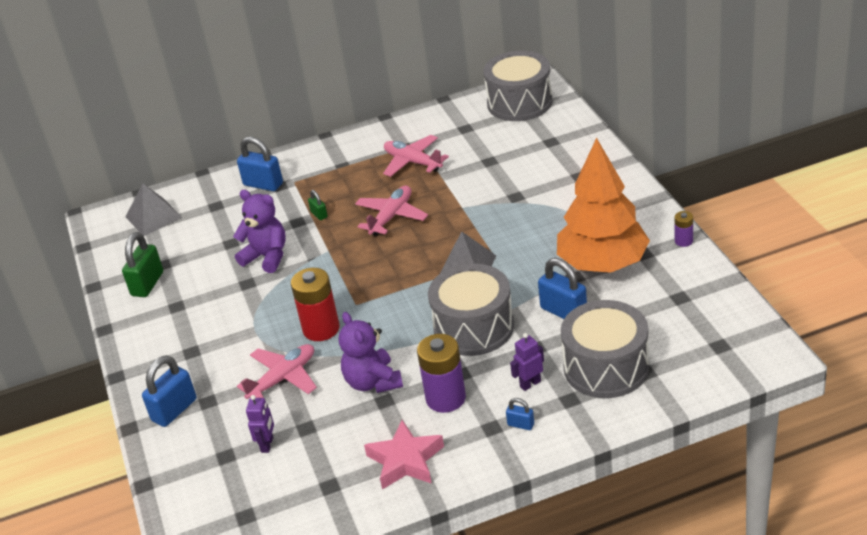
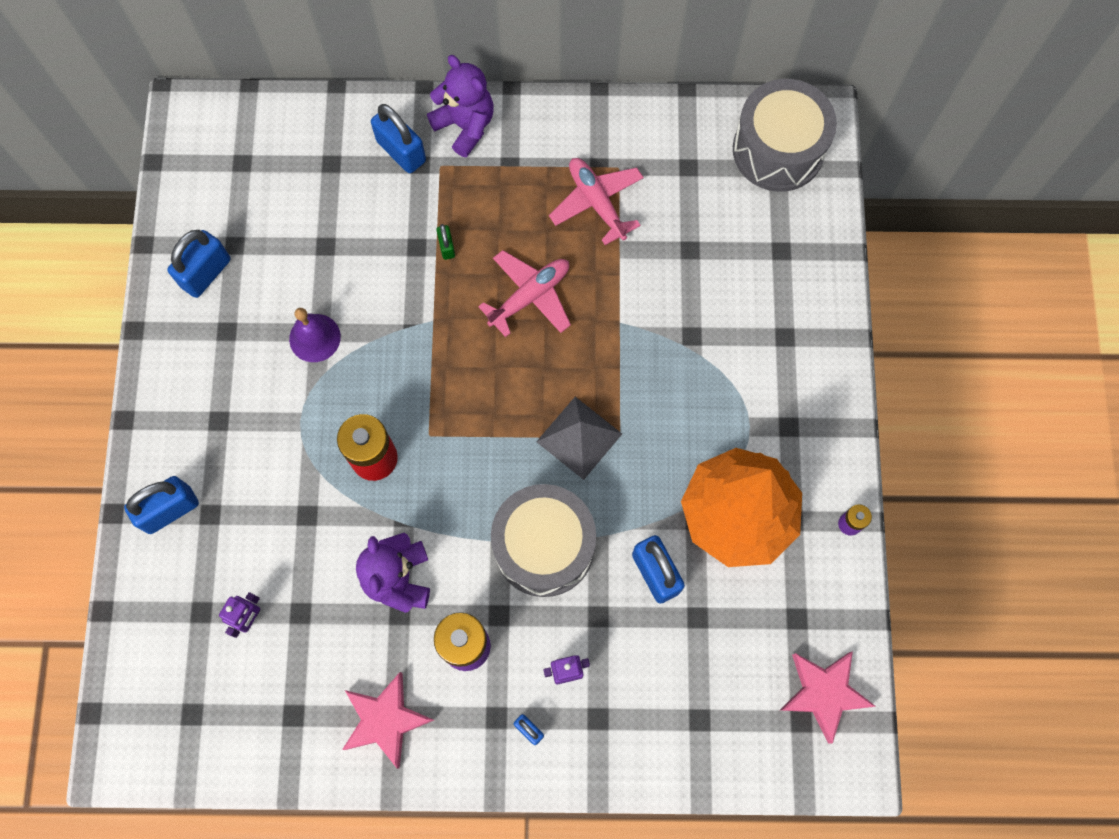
camera: 15 degrees right, 35 degrees up
green padlock [122,232,163,297] -> blue padlock [167,230,231,298]
grey pyramid [126,183,183,236] -> none
purple teddy bear [233,190,286,273] -> purple teddy bear moved to [427,55,494,158]
pink plane [237,344,317,399] -> none
grey drum [561,300,649,398] -> none
none -> purple bell [289,308,341,362]
none -> pink star [780,651,876,744]

